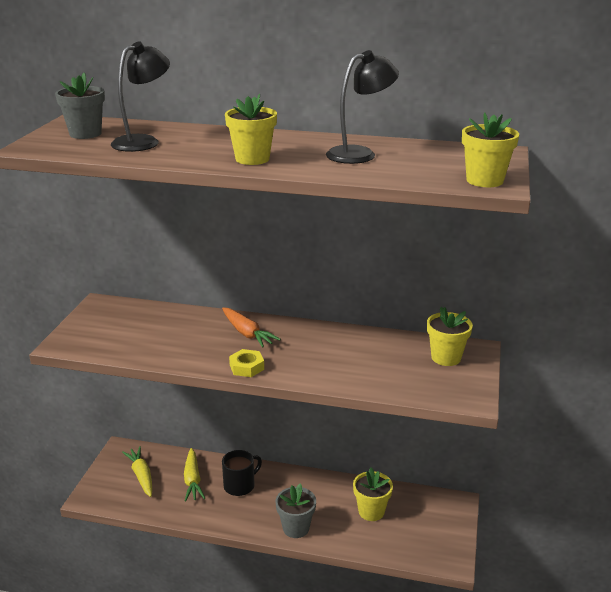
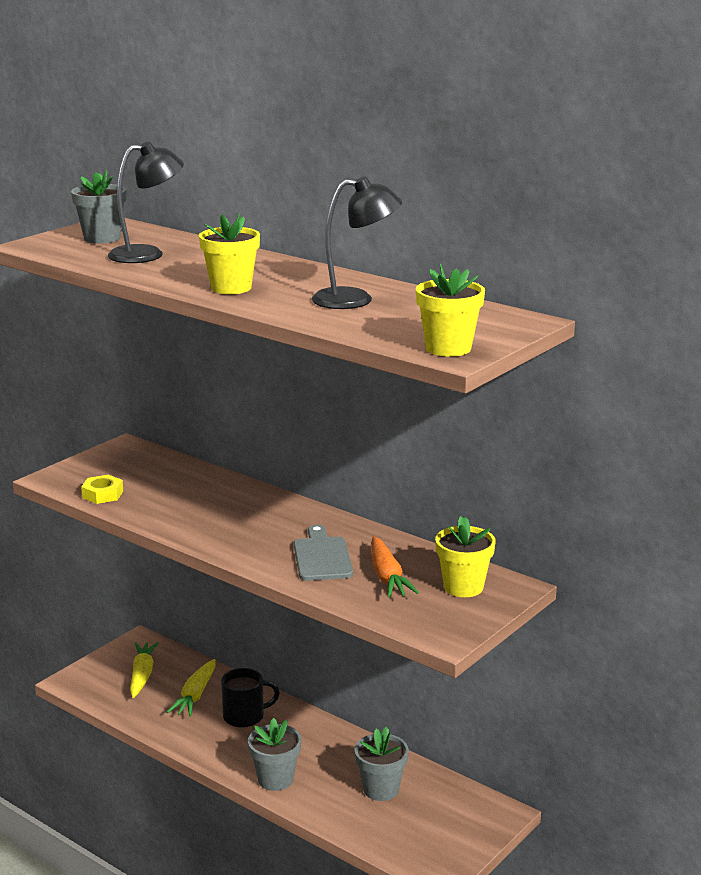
camera: 25 degrees right, 5 degrees down
orange carrot [222,307,281,348] -> orange carrot moved to [371,536,419,598]
yellow nut [229,349,264,377] -> yellow nut moved to [81,475,123,504]
yellow flower pot [353,468,393,521] -> grey flower pot [355,727,409,801]
none -> grey cutting board [294,525,353,581]

